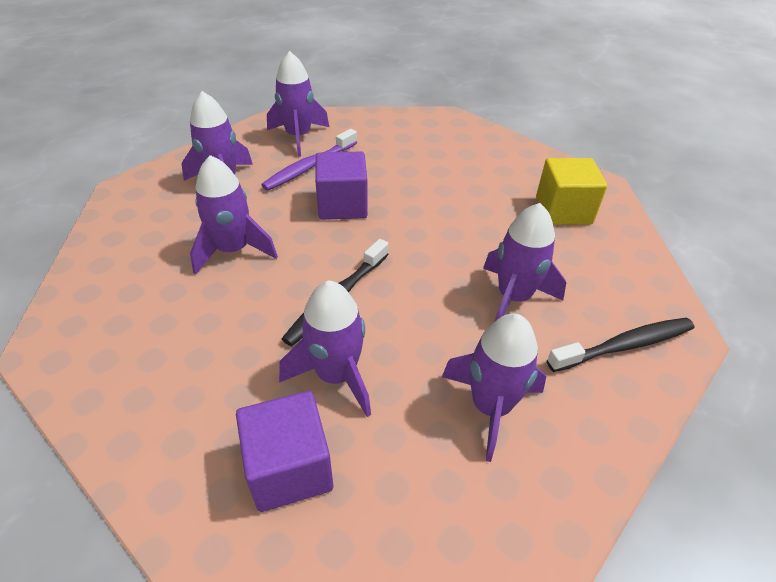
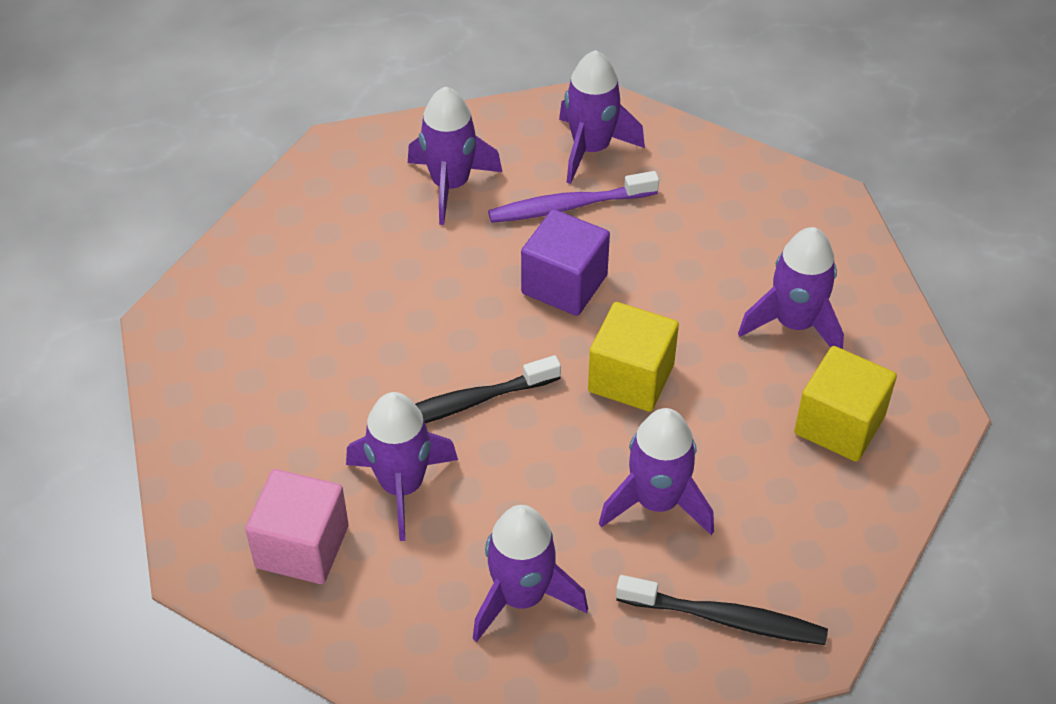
camera: 35 degrees right, 5 degrees up
purple rocket [190,155,278,275] -> purple rocket moved to [738,227,844,349]
purple cube [236,391,333,512] -> pink cube [245,469,349,584]
none -> yellow cube [588,302,679,412]

